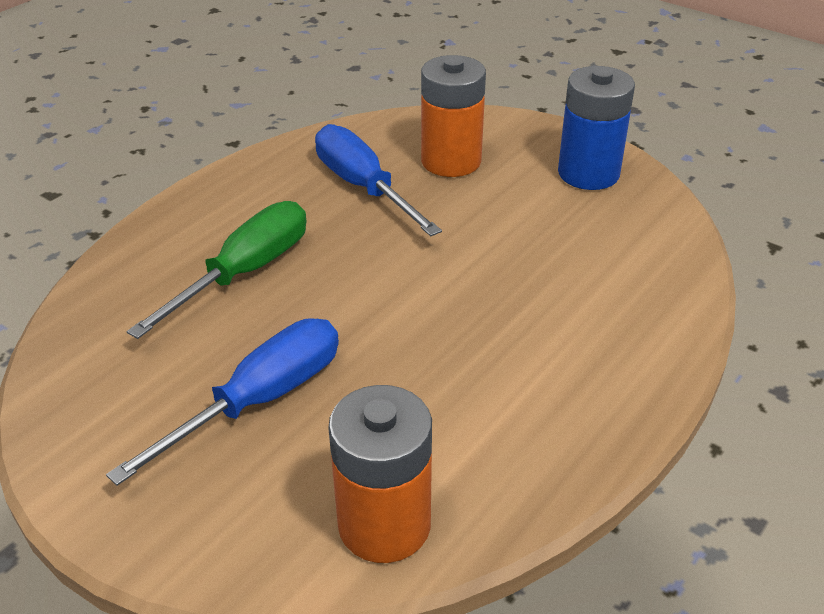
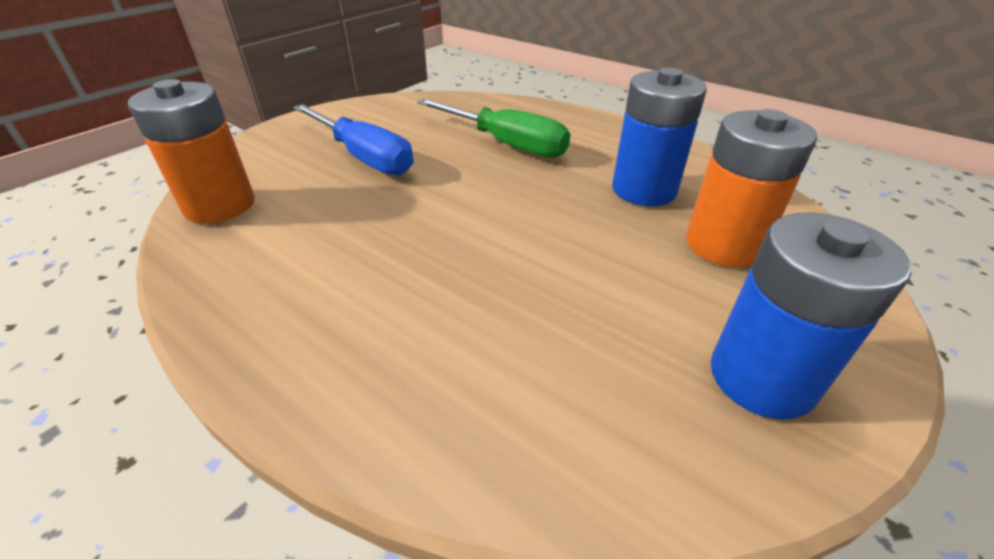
camera: 90 degrees right, 0 degrees up
blue screwdriver [315,124,442,236] -> blue battery [612,68,707,206]

